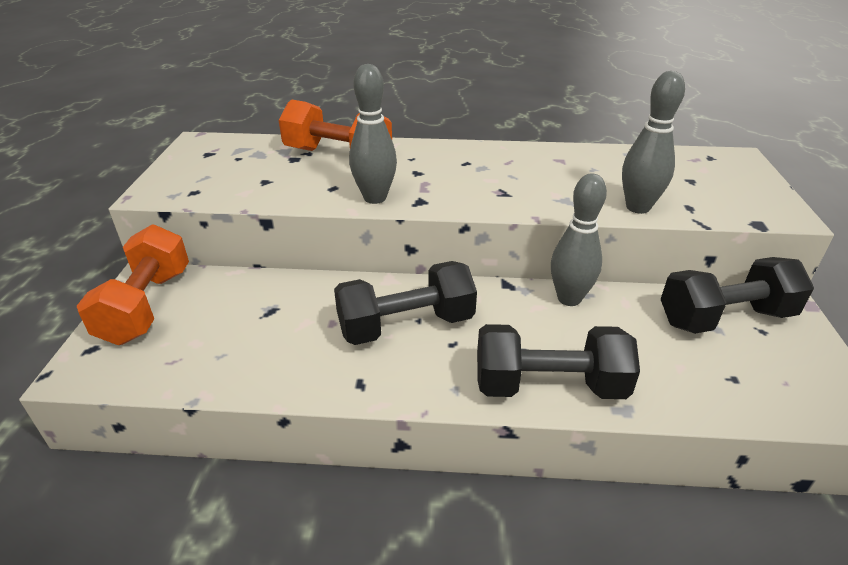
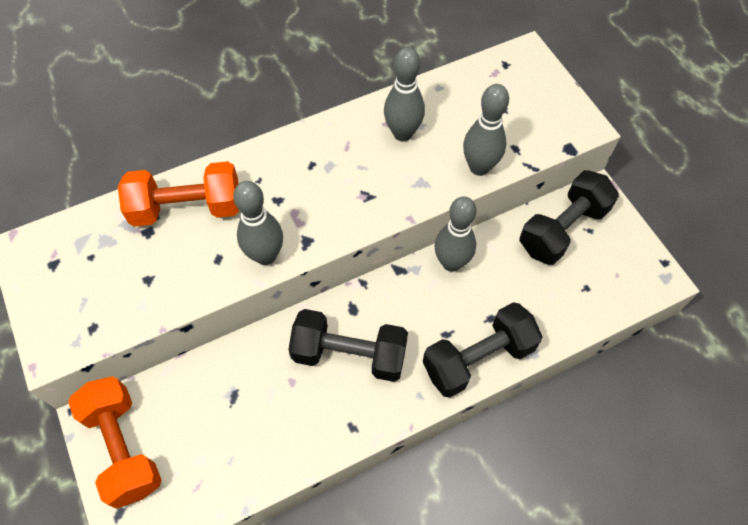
camera: 30 degrees left, 25 degrees up
black dumbbell [334,261,477,345] -> black dumbbell turned 60 degrees clockwise [288,309,408,382]
none -> grey bowling pin [384,47,425,141]

